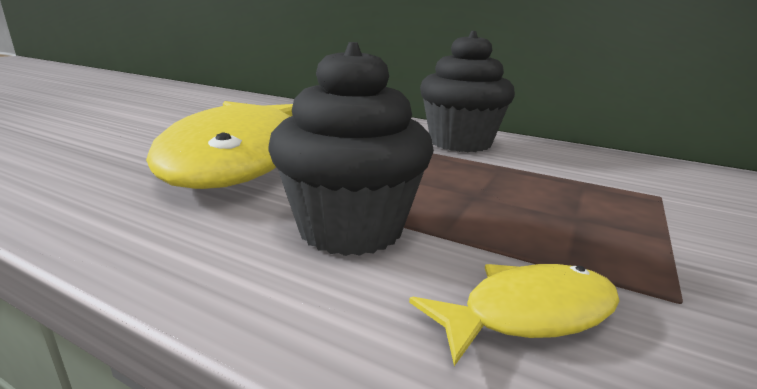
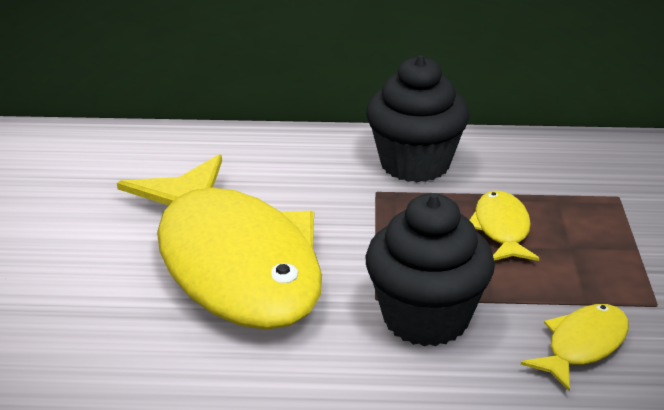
camera: 25 degrees left, 10 degrees up
none -> yellow fish [470,190,540,261]

